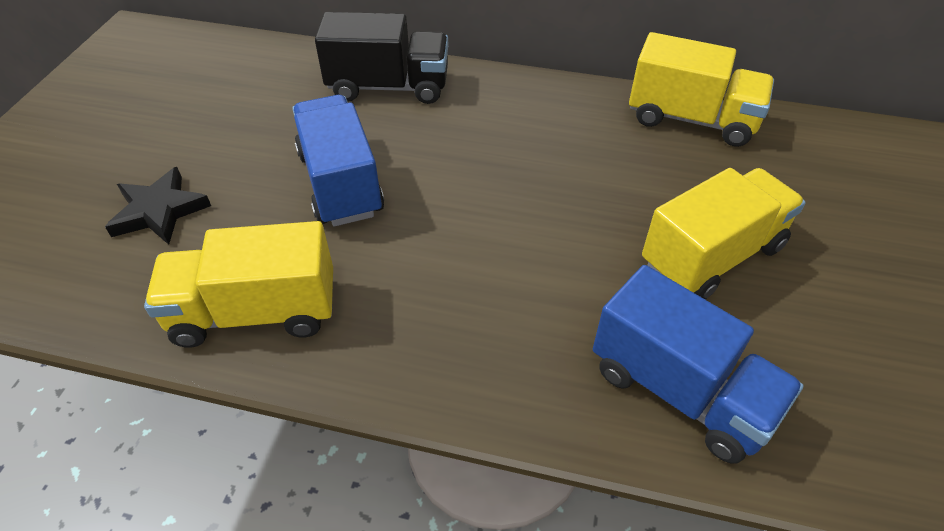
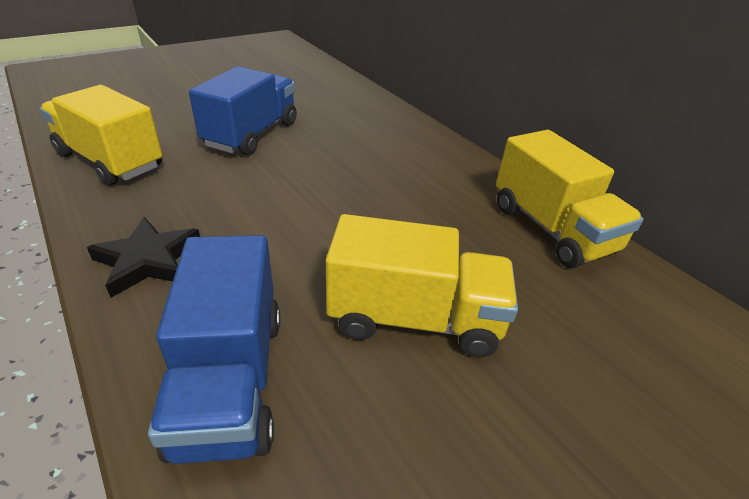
camera: 40 degrees right, 10 degrees down
black star [105,167,211,245] -> black star moved to [87,217,200,298]
black truck [315,12,448,104] -> none

